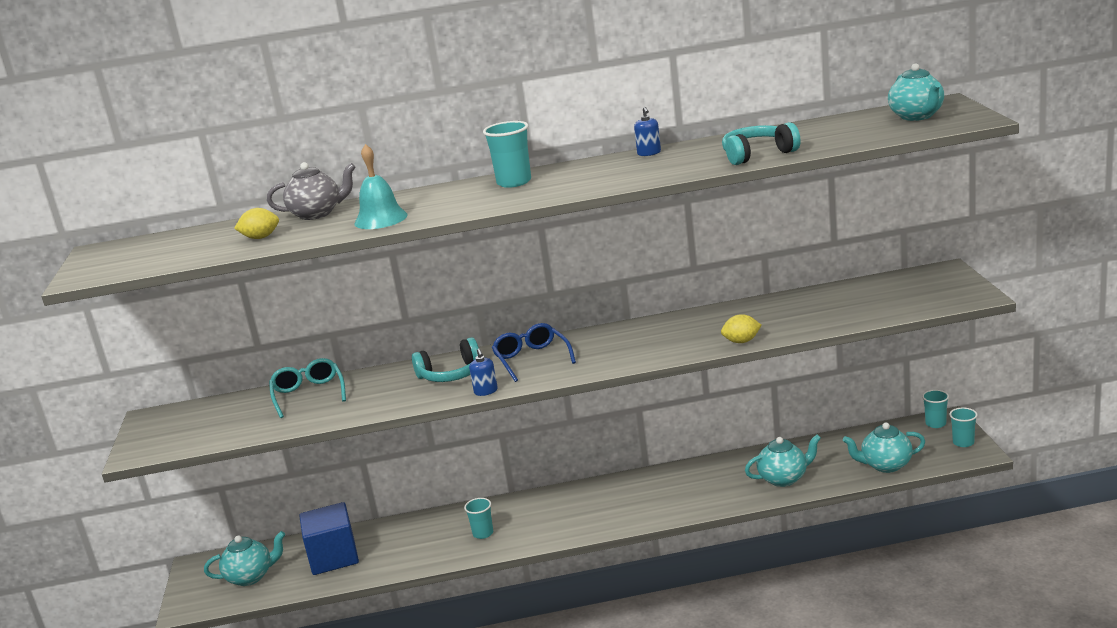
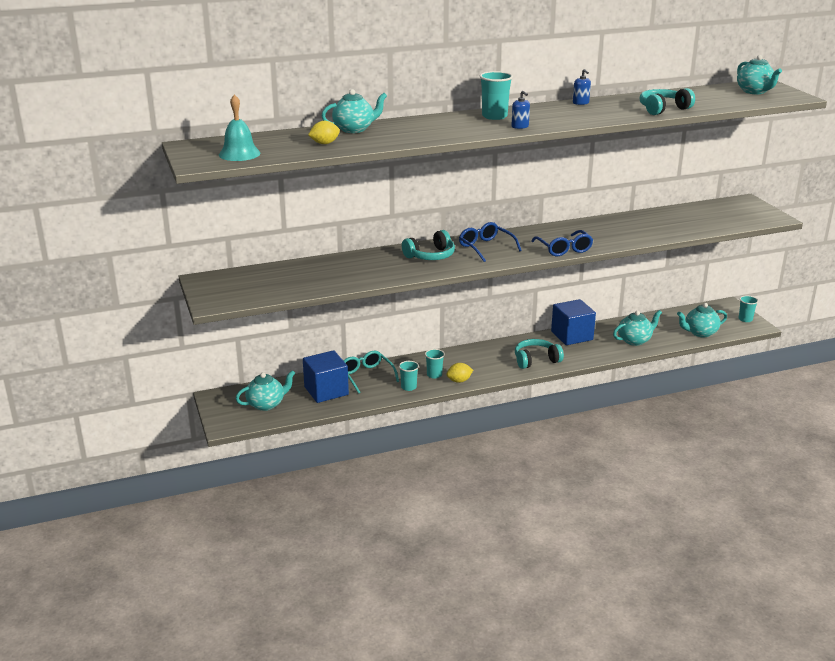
camera: 15 degrees left, 5 degrees up
grey teapot [267,162,355,220] -> turquoise teapot [322,89,387,133]
turquoise glasses [269,358,346,418] -> turquoise glasses moved to [344,350,399,394]
turquoise bell [355,144,408,229] -> turquoise bell moved to [219,94,260,161]
blue soap dispenser [469,348,498,396] -> blue soap dispenser moved to [511,91,530,129]
yellow lemon [721,314,762,343] -> yellow lemon moved to [446,363,473,383]
turquoise cup [922,390,949,428] -> turquoise cup moved to [399,361,419,391]
none -> turquoise headphones [515,339,564,369]
none -> blue glasses [532,230,593,256]
none -> blue cube [551,299,596,345]

